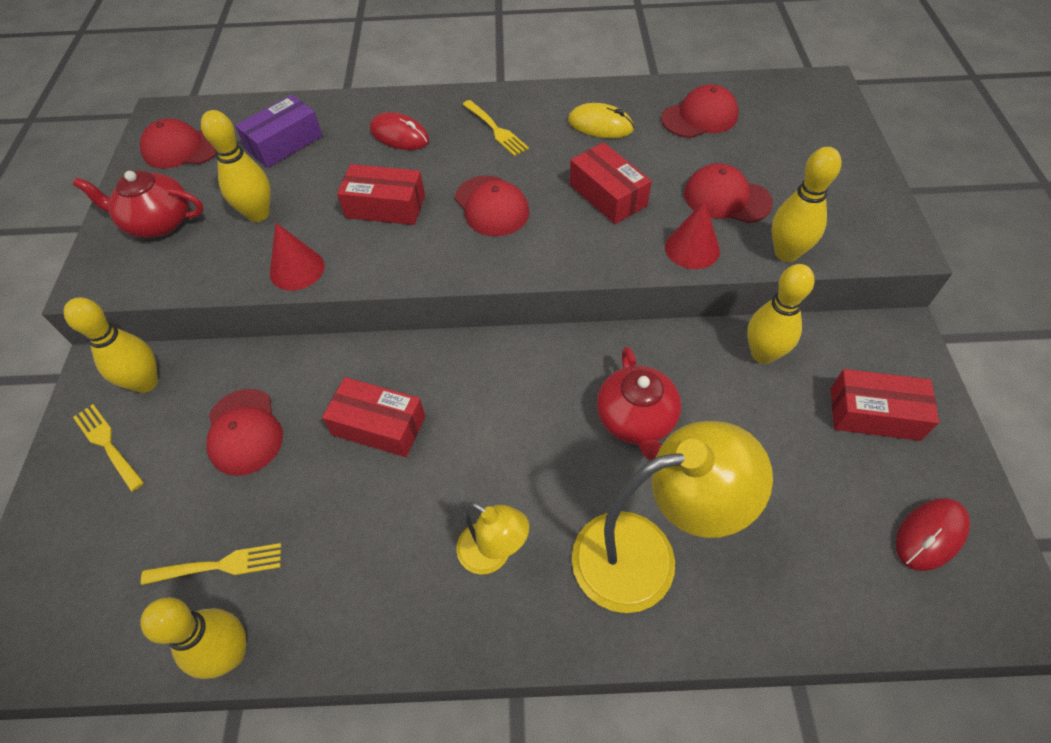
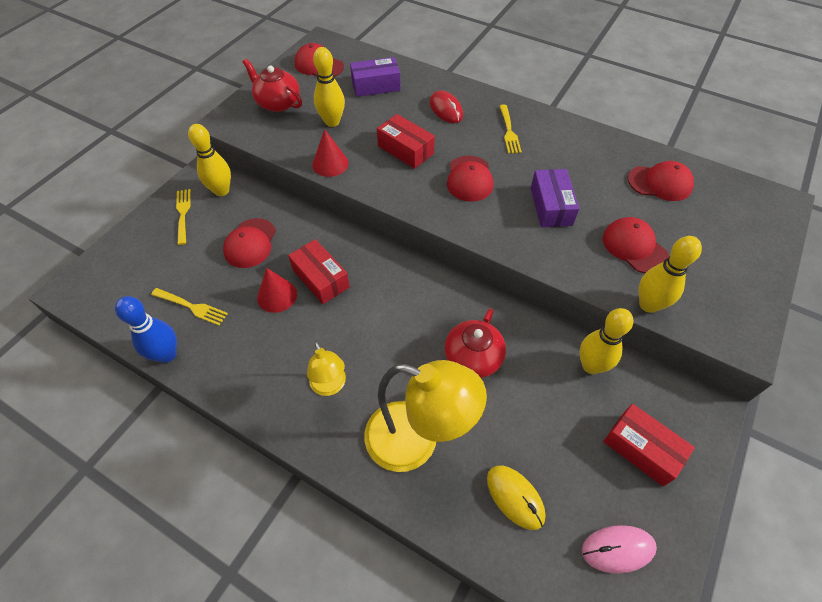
camera: 30 degrees right, 0 degrees up
yellow bowling pin [140,597,247,679] -> blue bowling pin [115,296,177,363]
yellow mouse [568,103,634,138] -> yellow mouse moved to [487,465,546,530]
red box [570,142,652,224] -> purple box [531,169,580,227]
red cone [665,200,720,269] -> red cone moved to [257,268,297,313]
red mouse [896,498,970,571] -> pink mouse [582,525,657,574]

